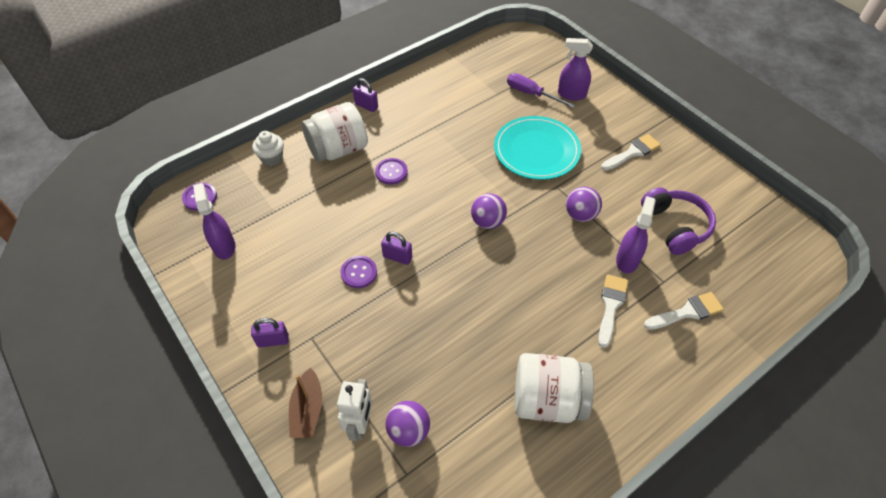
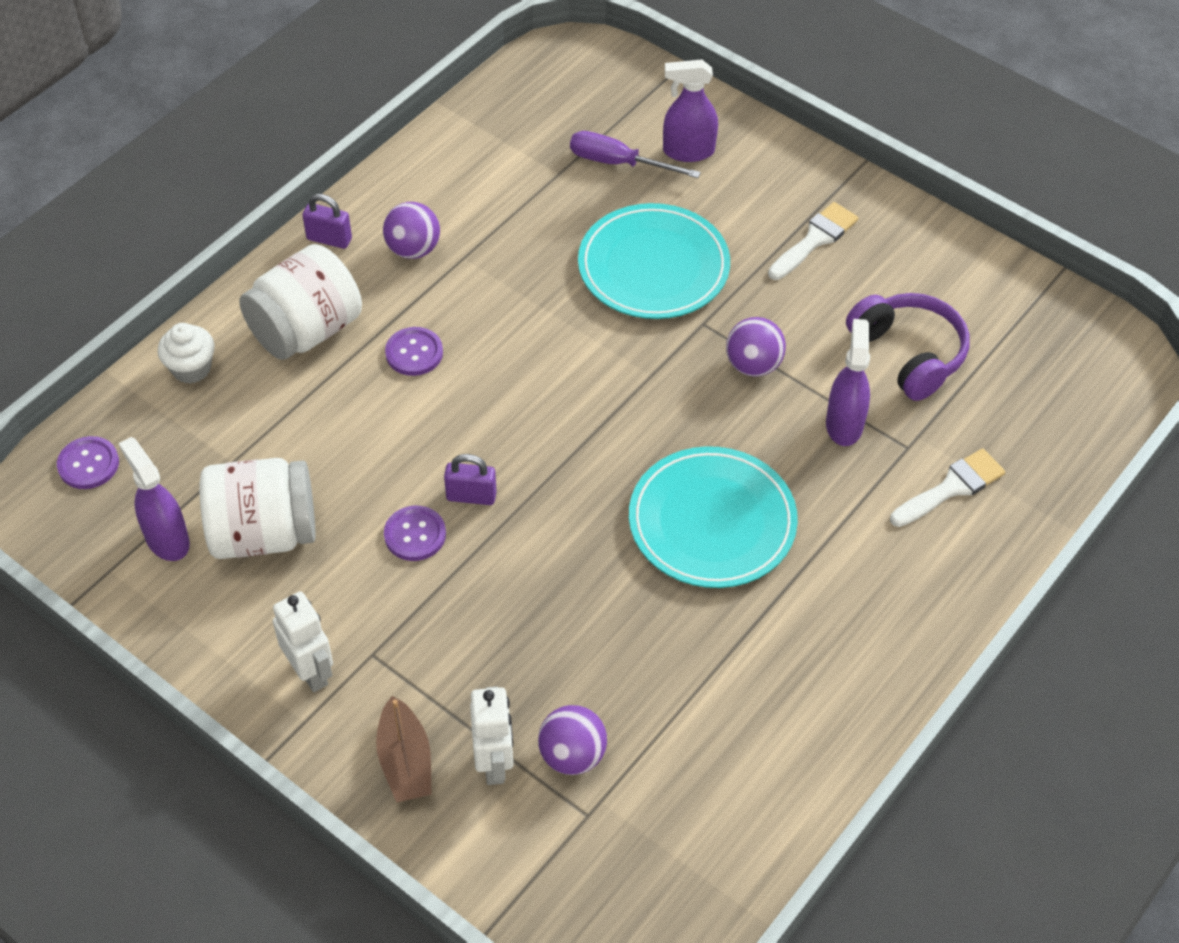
camera: 15 degrees left, 0 degrees up
purple padlock [251,318,289,347] -> white robot [273,592,333,692]
purple ball [471,193,507,229] -> purple ball moved to [383,202,440,259]
white jar [515,353,594,423] -> white jar moved to [199,458,316,559]
white brush [598,274,628,348] -> none
none -> turquoise plate [629,446,798,588]

